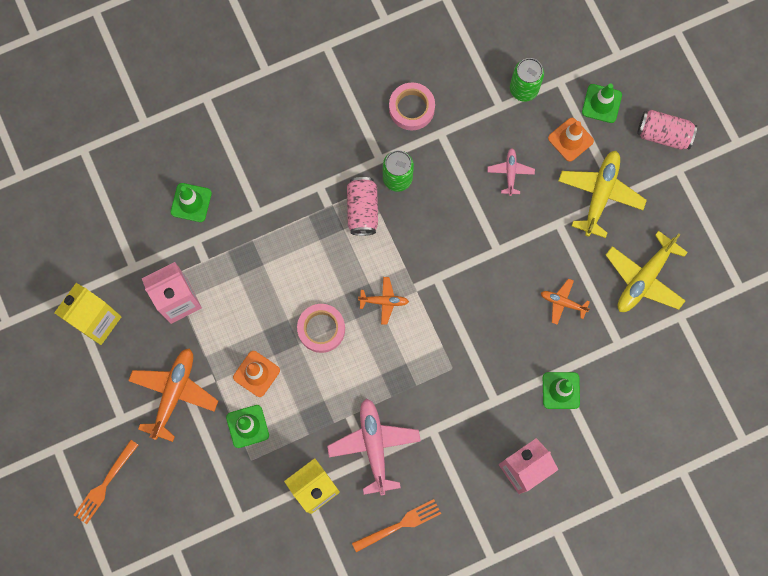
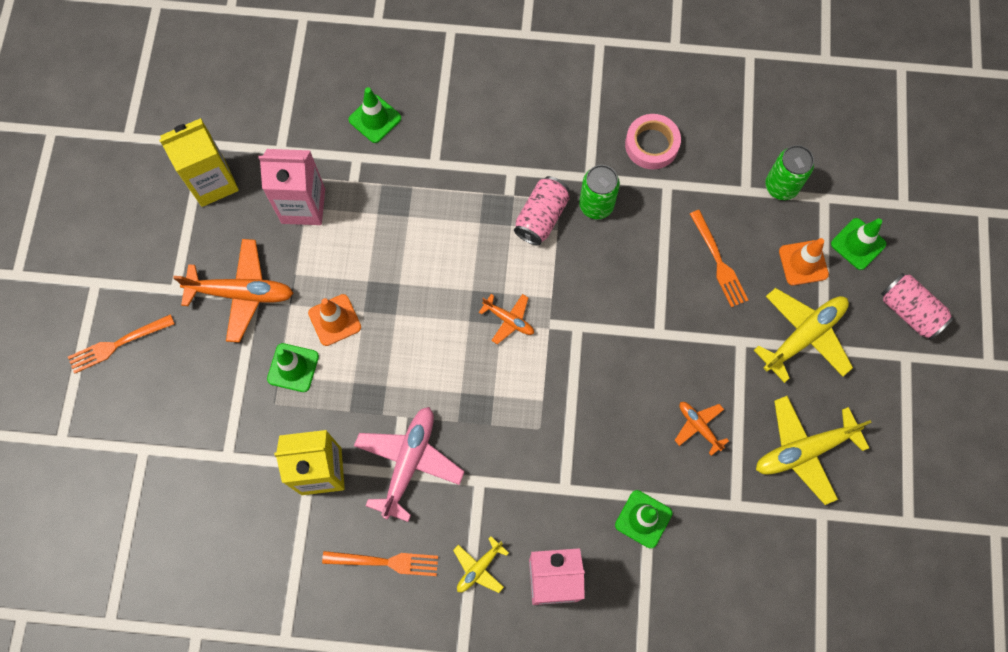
camera: 30 degrees right, 5 degrees down
orange plane [128,348,218,442] -> orange plane turned 45 degrees clockwise [173,239,294,343]
pink tape [297,304,345,353] -> none
pink plane [487,148,535,196] -> orange fork [690,210,748,307]
none -> yellow plane [453,536,509,593]

